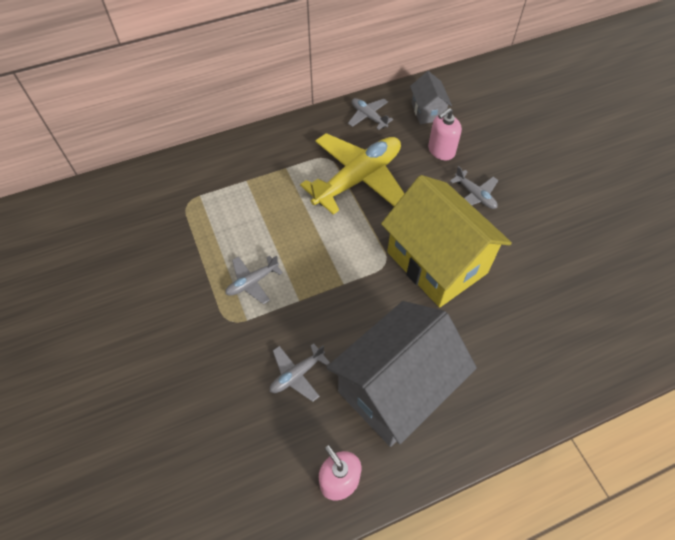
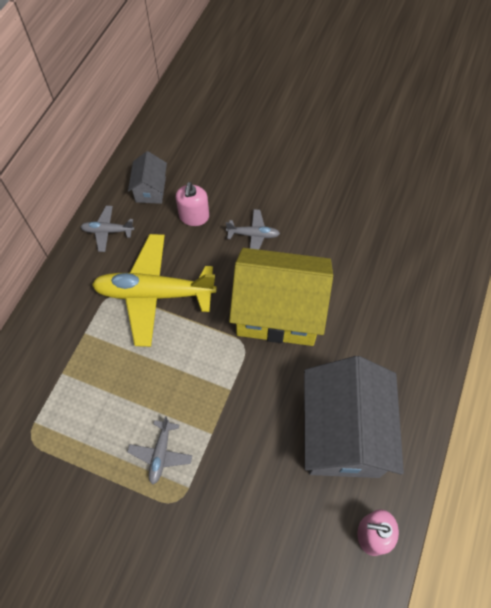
camera: 45 degrees left, 5 degrees up
grey plane [270,343,330,402] -> none
yellow plane [300,133,405,215] -> yellow plane turned 90 degrees counterclockwise [92,234,217,347]
grey house [410,71,452,124] -> grey house turned 60 degrees clockwise [128,151,167,204]

